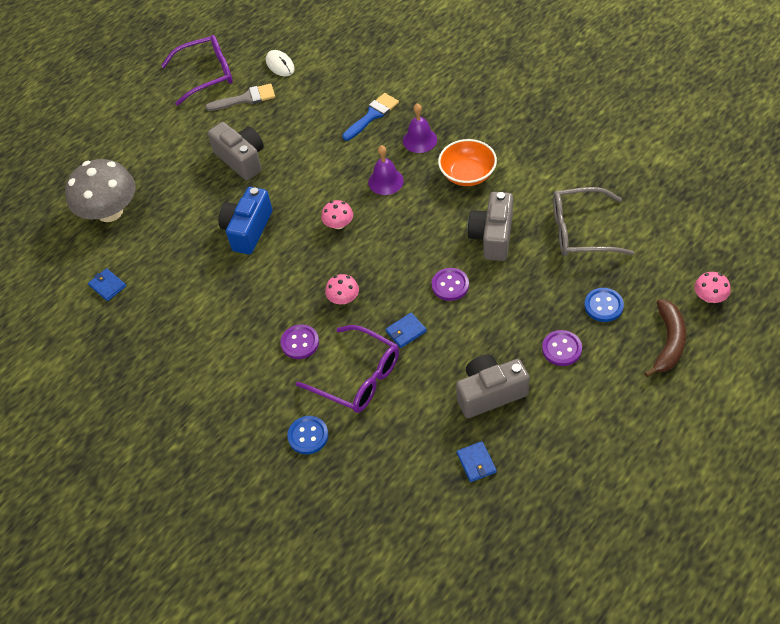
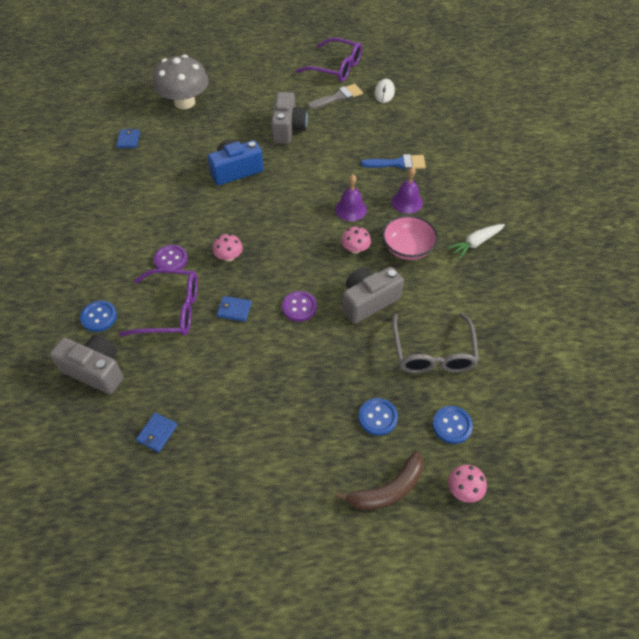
camera: 40 degrees right, 0 degrees up
grey brush [205,83,275,111] -> grey brush turned 60 degrees counterclockwise [308,84,363,109]
purple glasses [296,325,399,413] -> purple glasses turned 75 degrees counterclockwise [119,268,198,337]
pink mushroom [321,200,353,229] -> pink mushroom moved to [341,226,371,254]
orange bowl [438,139,497,186] -> pink bowl [382,215,438,260]
grey camera [456,355,530,418] -> grey camera moved to [50,334,123,394]
purple button [542,330,582,366] -> none
grey glasses [553,187,634,256] -> grey glasses turned 135 degrees counterclockwise [392,313,479,373]
none -> blue button [432,406,473,444]
none -> white carrot [447,224,505,259]

